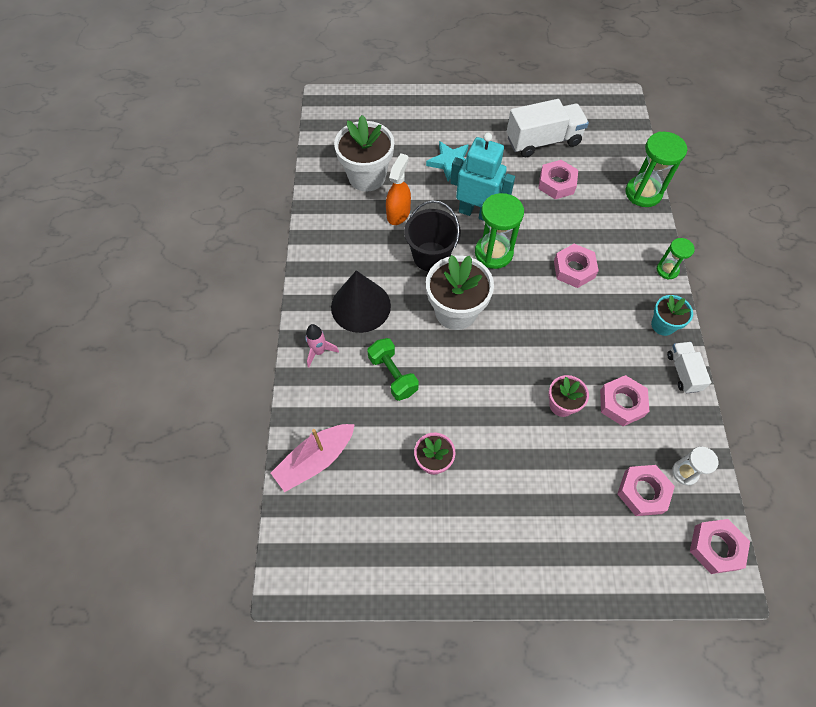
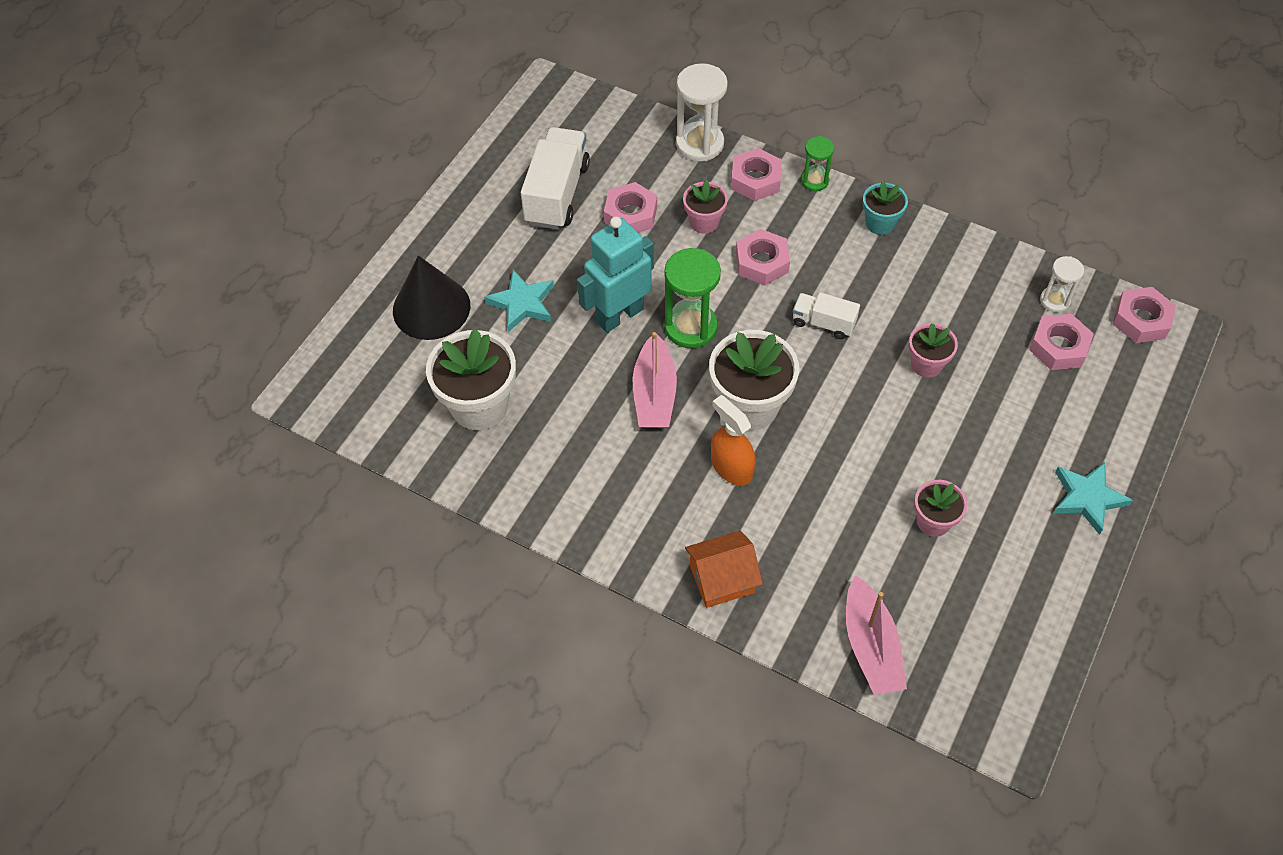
camera: 60 degrees left, 5 degrees down
pink rocket [305,324,339,367] -> orange house [685,530,763,608]
black cone [331,270,391,333] -> black cone moved to [393,256,470,340]
green dumbbell [367,338,419,401] -> none
orange spray bottle [386,153,411,225] -> orange spray bottle moved to [711,395,755,485]
black bucket [404,200,461,271] -> pink boat [633,332,677,428]
pink nut [600,375,649,426] -> pink nut moved to [731,148,782,201]
green hourglass [626,132,688,207] -> white hourglass [676,63,728,161]
white truck [667,342,711,394] -> white truck moved to [793,292,860,339]
none -> pink flower pot [683,179,728,234]
none -> turquoise star [1053,462,1133,535]

